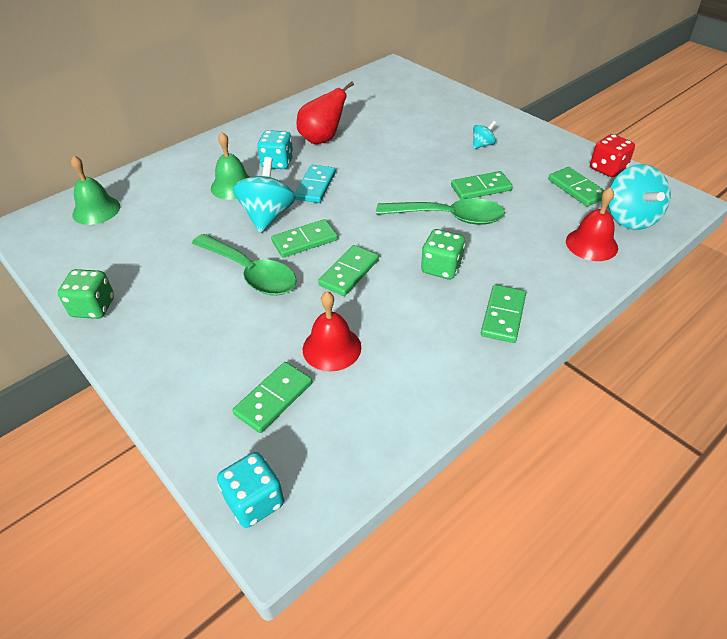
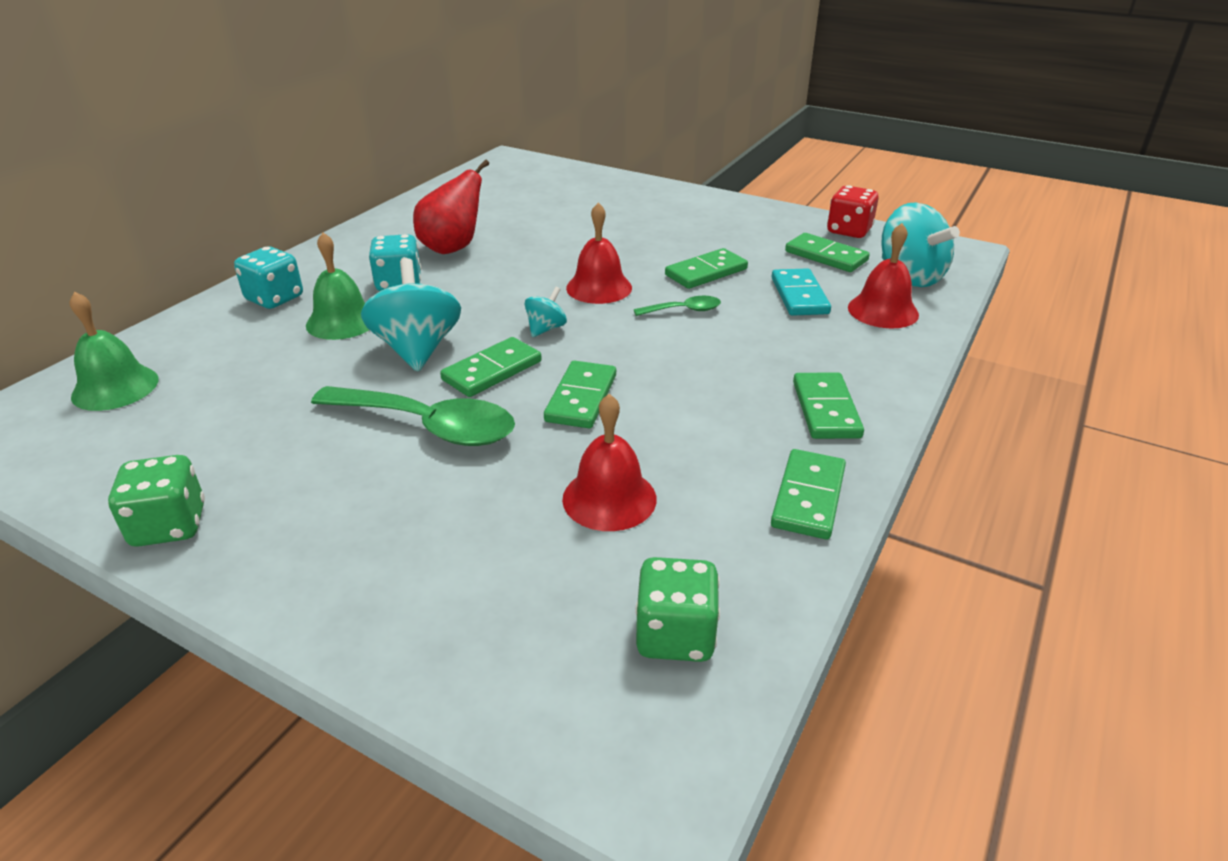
camera: 20 degrees left, 10 degrees down
turquoise dice [217,452,284,528] -> turquoise dice moved to [234,246,303,309]
green domino [232,362,312,433] -> green domino moved to [771,449,846,540]
turquoise domino [295,165,336,203] -> turquoise domino moved to [772,268,831,316]
green spoon [376,198,505,225] -> green spoon [634,296,721,316], size x0.48
green dice [421,229,465,280] -> green dice moved to [635,557,720,662]
turquoise spinning top [473,121,496,149] -> turquoise spinning top moved to [525,287,567,337]
none -> red bell [566,203,632,304]

